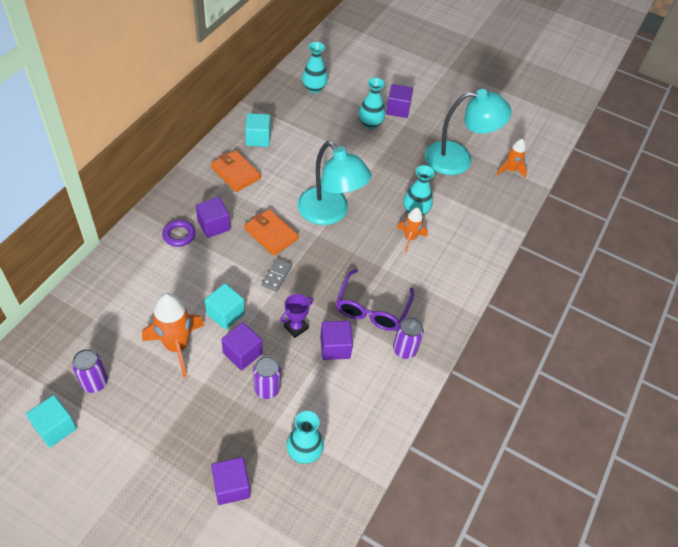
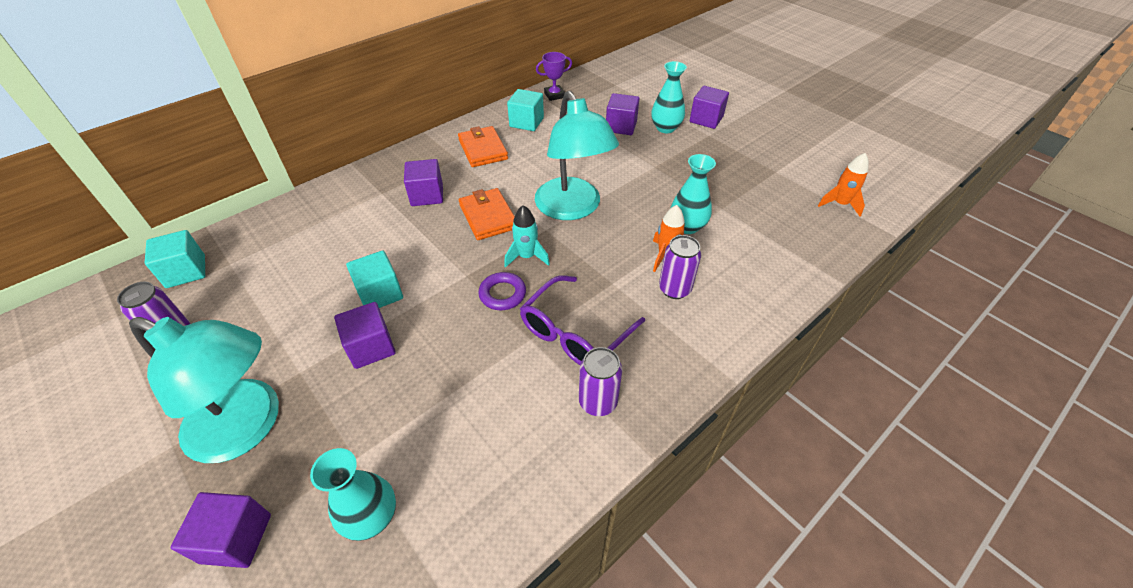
camera: 25 degrees right, 5 degrees down
turquoise cube [26,395,77,447] -> turquoise cube moved to [145,230,205,288]
orange rocket [142,293,204,377] -> none
purple ring [162,220,196,247] -> purple ring moved to [478,272,526,310]
purple can [253,356,281,399] -> purple can moved to [659,235,701,299]
grey domino [261,258,292,292] -> none
purple trophy [280,294,314,338] -> purple trophy moved to [536,52,572,101]
turquoise vase [302,42,328,93] -> none
purple cube [320,321,353,360] -> purple cube moved to [606,93,639,135]
turquoise lamp [425,89,512,175] -> turquoise lamp moved to [129,317,279,463]
none -> turquoise rocket [504,205,550,268]

